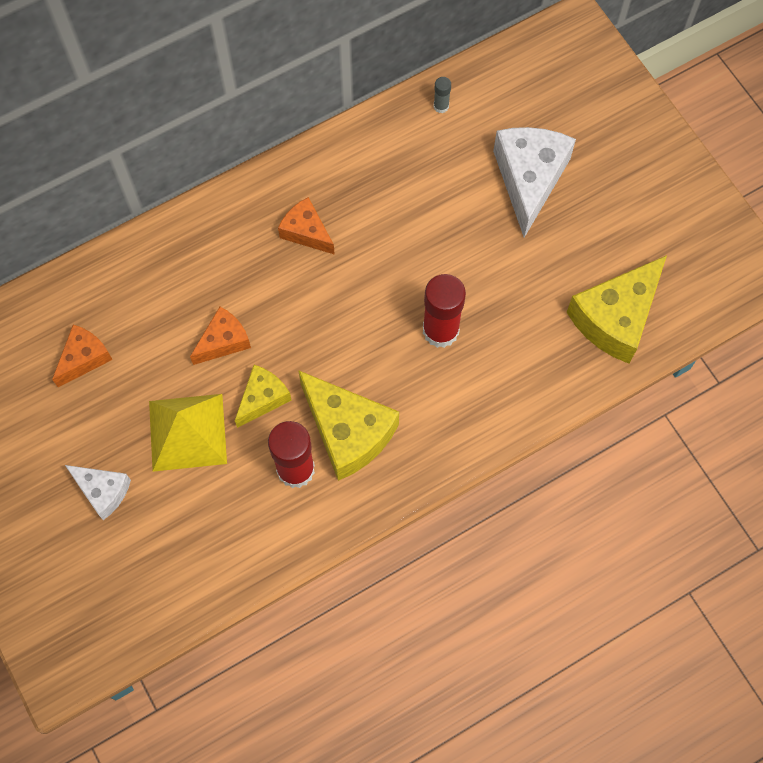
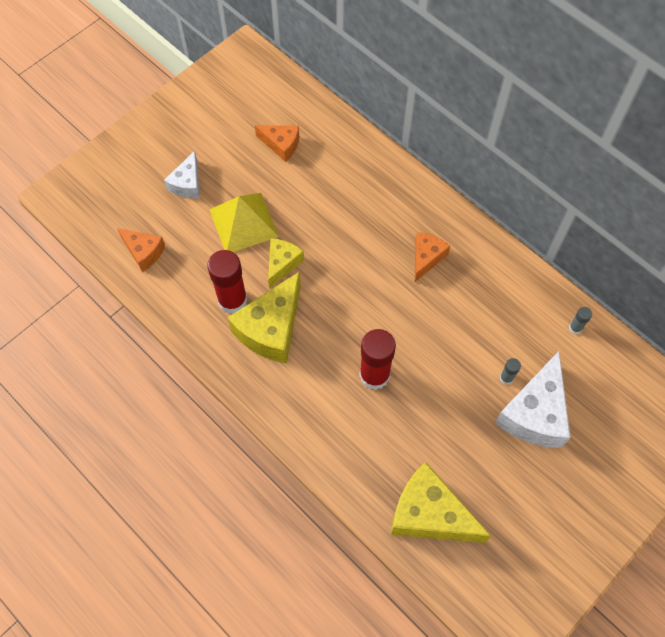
camera: 75 degrees right, 5 degrees down
orange cheese [190,307,251,365] -> orange cheese moved to [117,228,165,272]
yellow cheese [235,365,291,428] -> yellow cheese turned 90 degrees counterclockwise [268,238,304,289]
white cheese [493,127,576,238] -> white cheese turned 120 degrees clockwise [495,351,571,448]
none -> grey glue stick [500,358,521,385]

